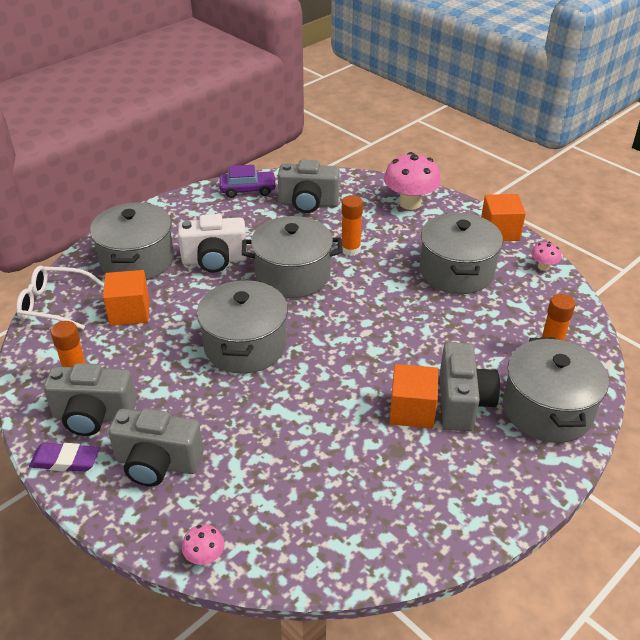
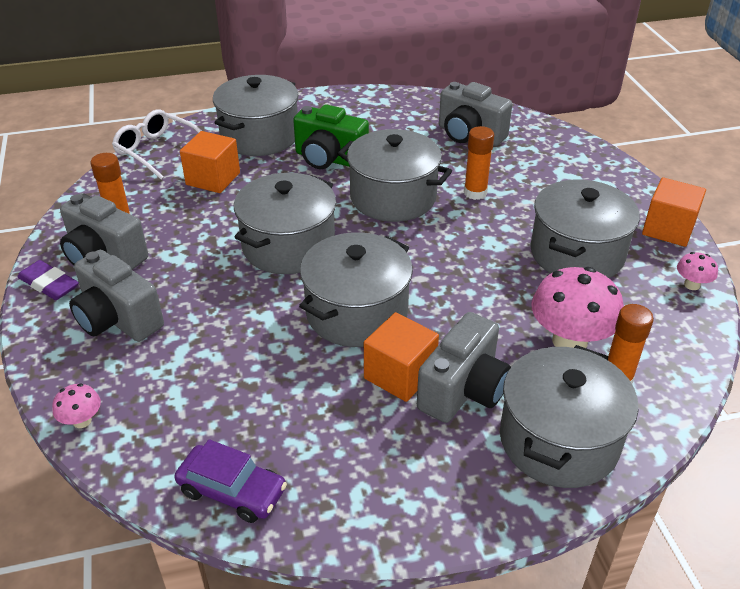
camera: 30 degrees right, 0 degrees up
white camera [178,214,247,273] -> green camera [293,104,369,169]
purple car [220,165,277,198] -> purple car moved to [174,439,287,523]
pink mushroom [384,152,441,210] -> pink mushroom moved to [531,267,624,348]
none -> grey pot [299,232,413,347]

